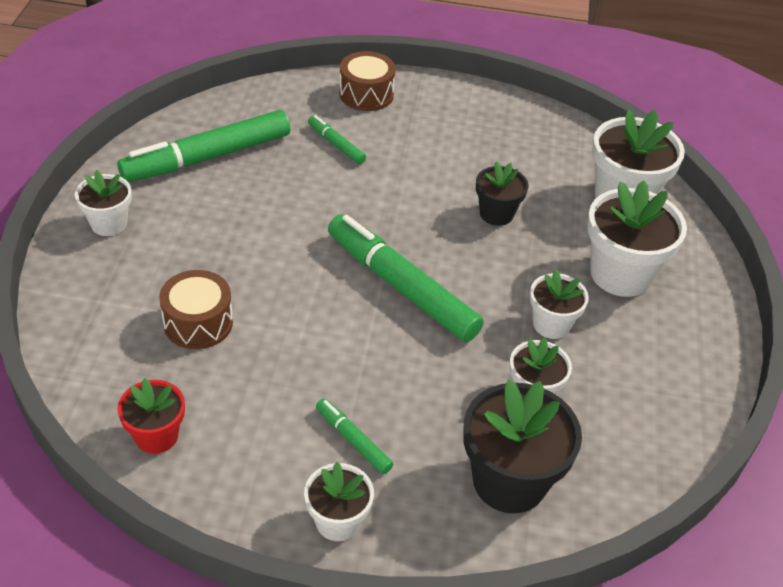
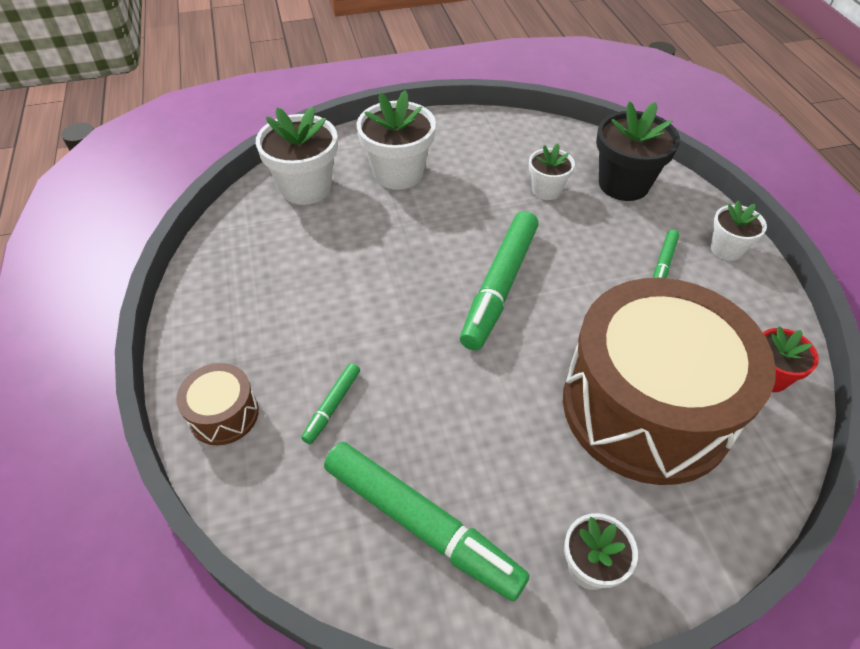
camera: 110 degrees left, 5 degrees up
brown drum [159,270,233,349] -> brown drum [563,278,776,485], size x2.46
black flower pot [476,161,528,226] -> none
white flower pot [530,269,589,339] -> none

